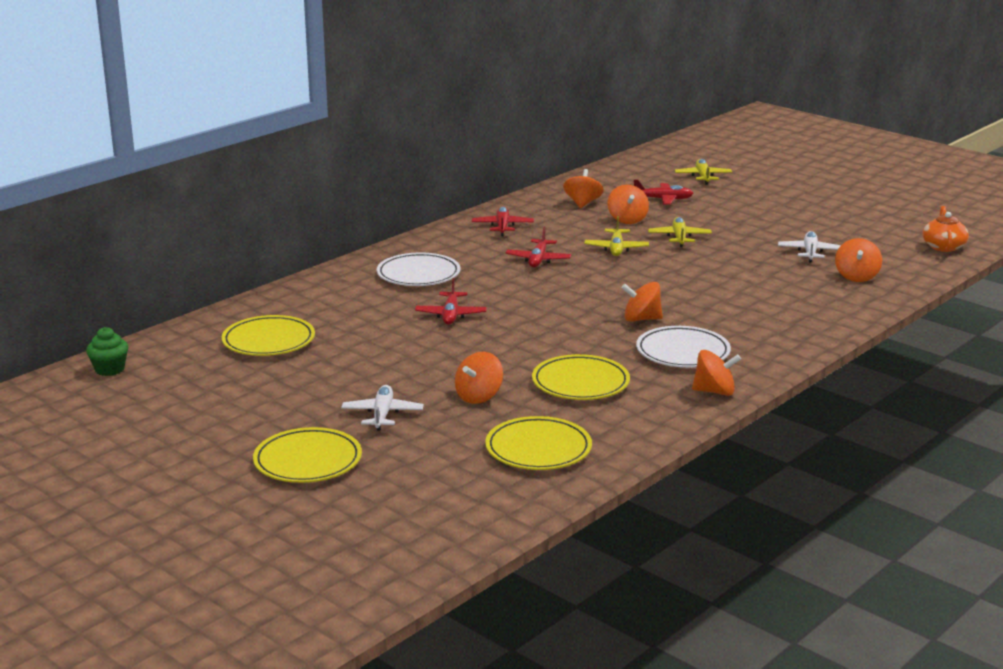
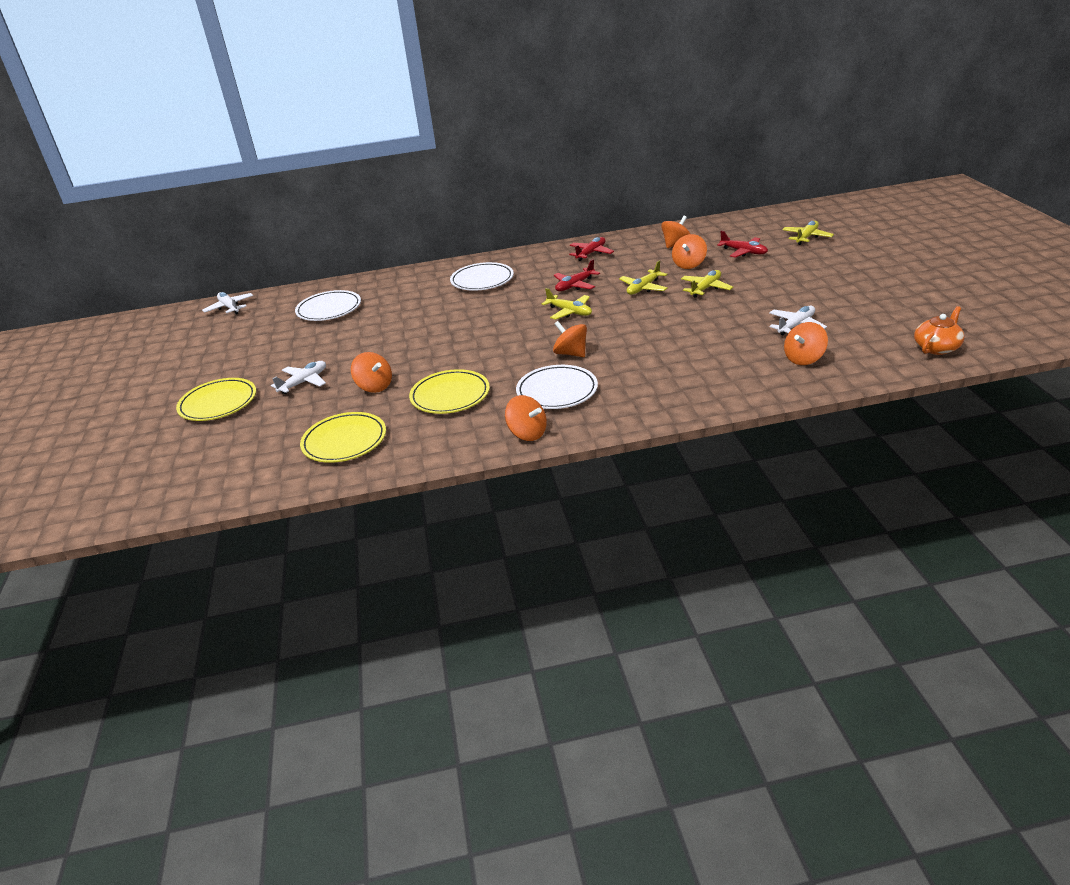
camera: 40 degrees right, 10 degrees up
green cupcake [86,327,128,376] -> white plane [202,292,253,315]
yellow plate [222,315,315,356] -> white plate [295,290,361,321]
red plane [415,278,487,325] -> none
orange spinning top [455,352,503,404] -> orange spinning top turned 120 degrees counterclockwise [351,352,392,393]
none -> yellow plane [541,288,592,320]

